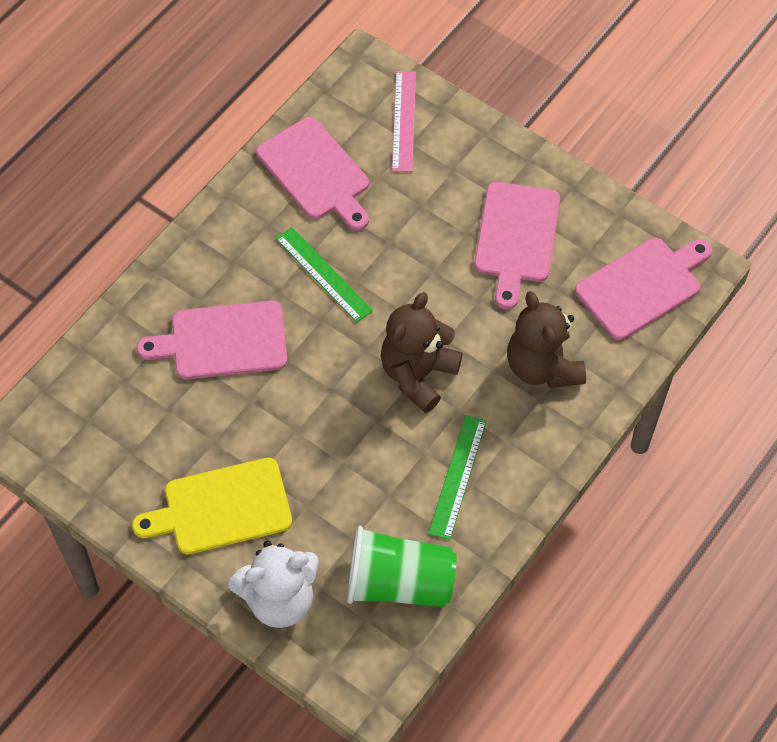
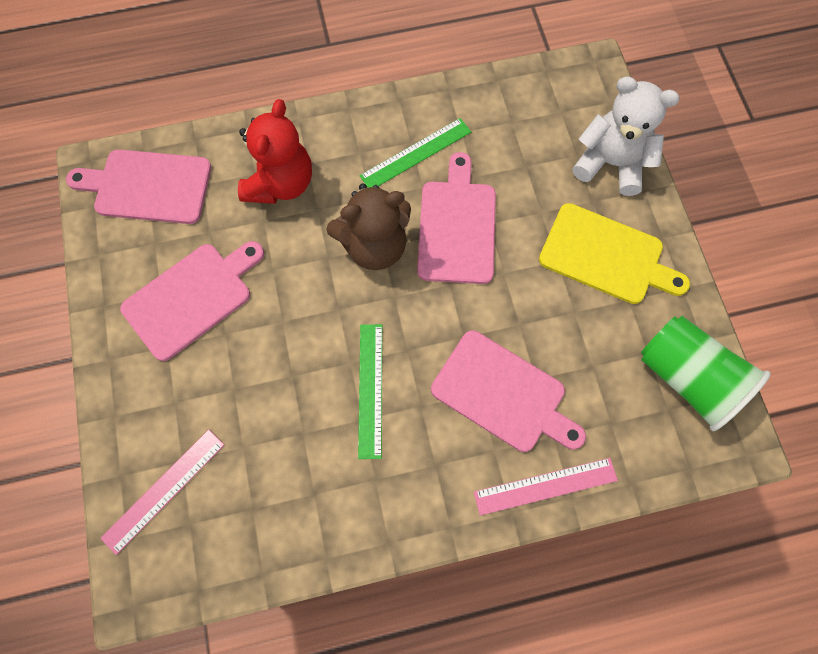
camera: 140 degrees left, 10 degrees up
pink cutting board [256,117,369,231] -> pink cutting board moved to [417,152,496,284]
green cup [347,526,457,607] -> green cup moved to [641,316,771,431]
brown teddy bear [507,291,586,388] -> red teddy bear [238,99,312,204]
none -> pink ruler [474,458,618,516]

